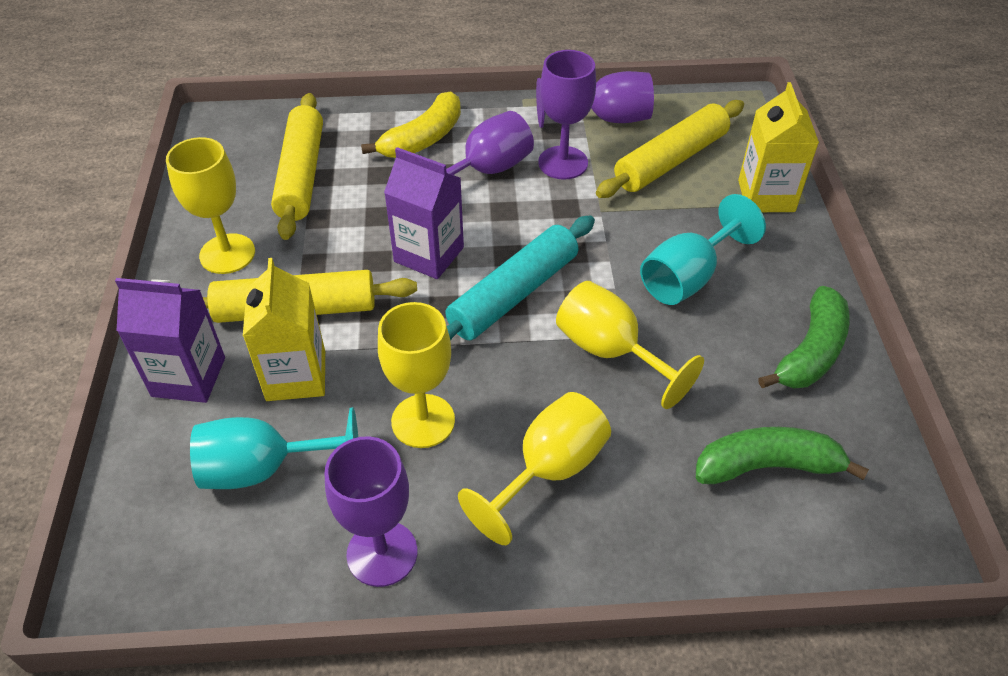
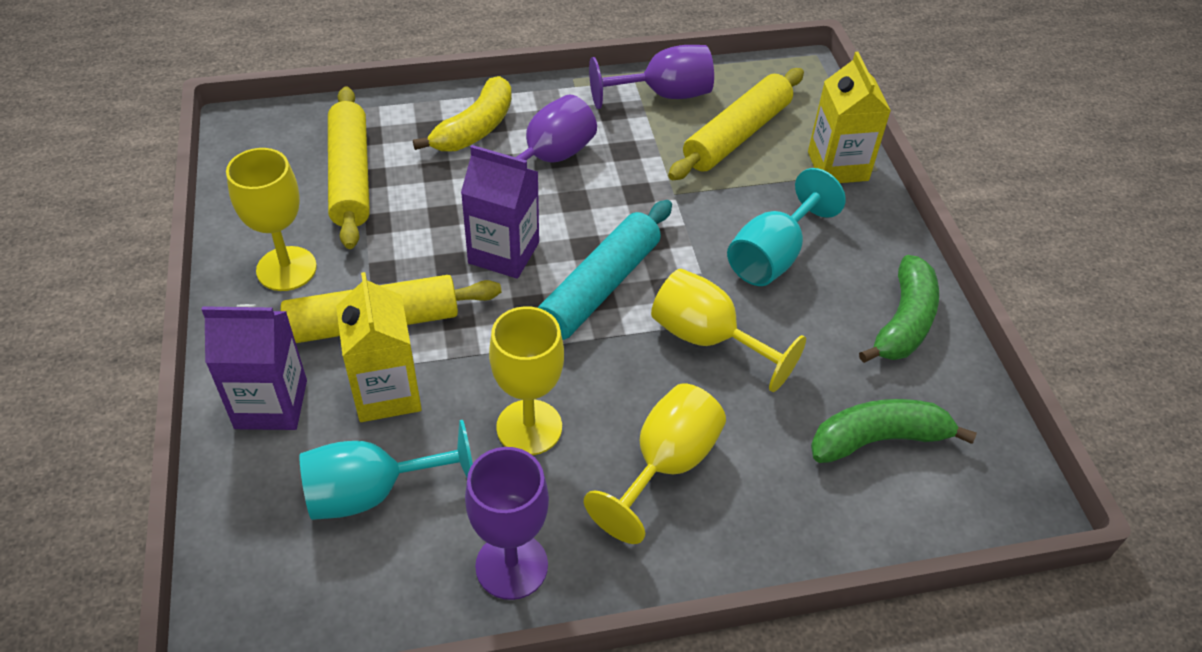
camera: 10 degrees left, 0 degrees up
purple goblet [538,50,596,180] -> none

